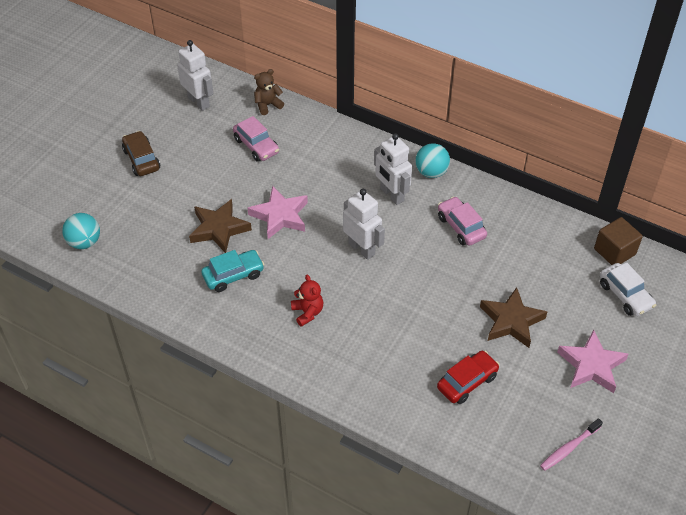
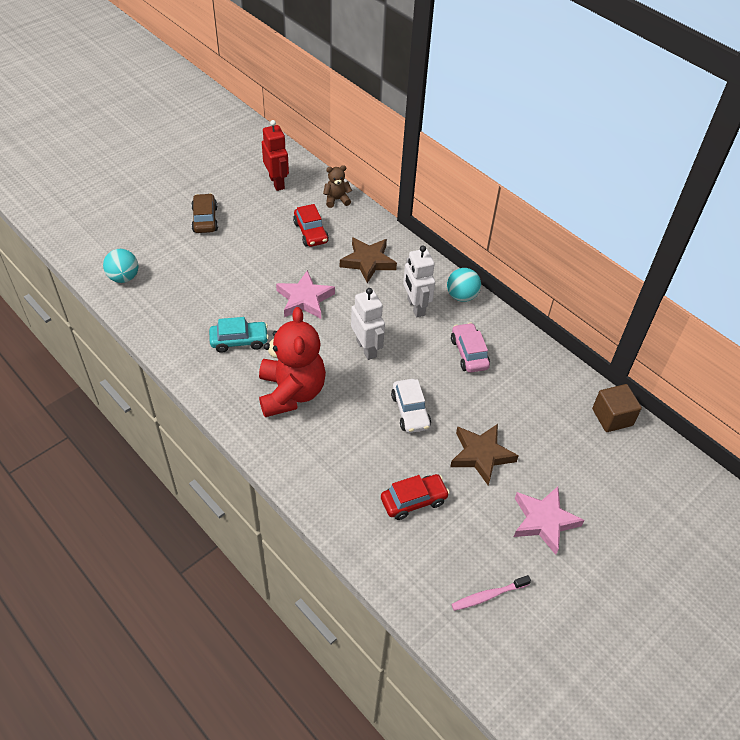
camera: 15 degrees right, 0 degrees up
white robot [177,40,213,111] -> red robot [262,120,289,191]
brown star [189,199,252,253] -> brown star moved to [340,237,397,283]
pink car [233,116,279,162] -> red car [293,204,329,247]
red teddy bear [291,275,323,327] -> red teddy bear [259,307,326,417], size x2.19
white car [600,262,656,316] -> white car moved to [391,379,431,433]

